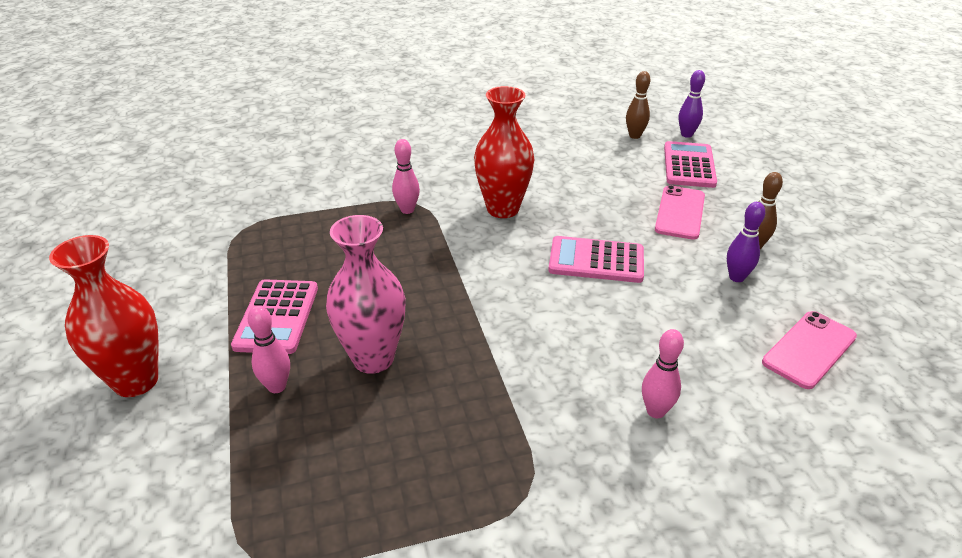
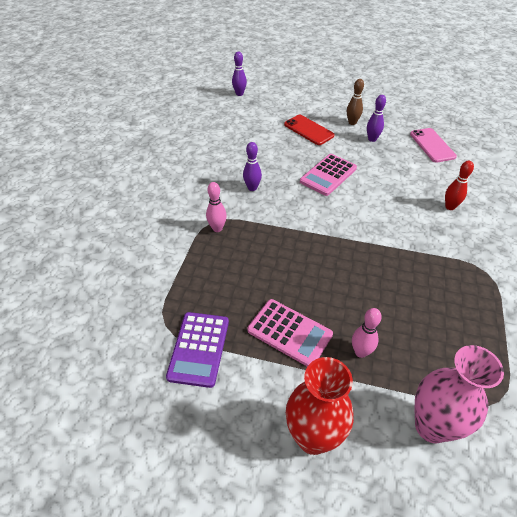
camera: 60 degrees left, 10 degrees up
pink vase [326,215,406,374] -> pink vase moved to [414,345,504,443]
red vase [474,86,534,218] -> purple bowling pin [243,142,262,191]
brown bowling pin [626,71,650,139] -> none
pink bowling pin [642,329,684,418] -> red bowling pin [445,161,474,210]
pink phone [655,185,705,240] -> red phone [284,115,335,145]
pink calculator [664,141,717,188] -> none
none -> purple calculator [166,312,229,388]

